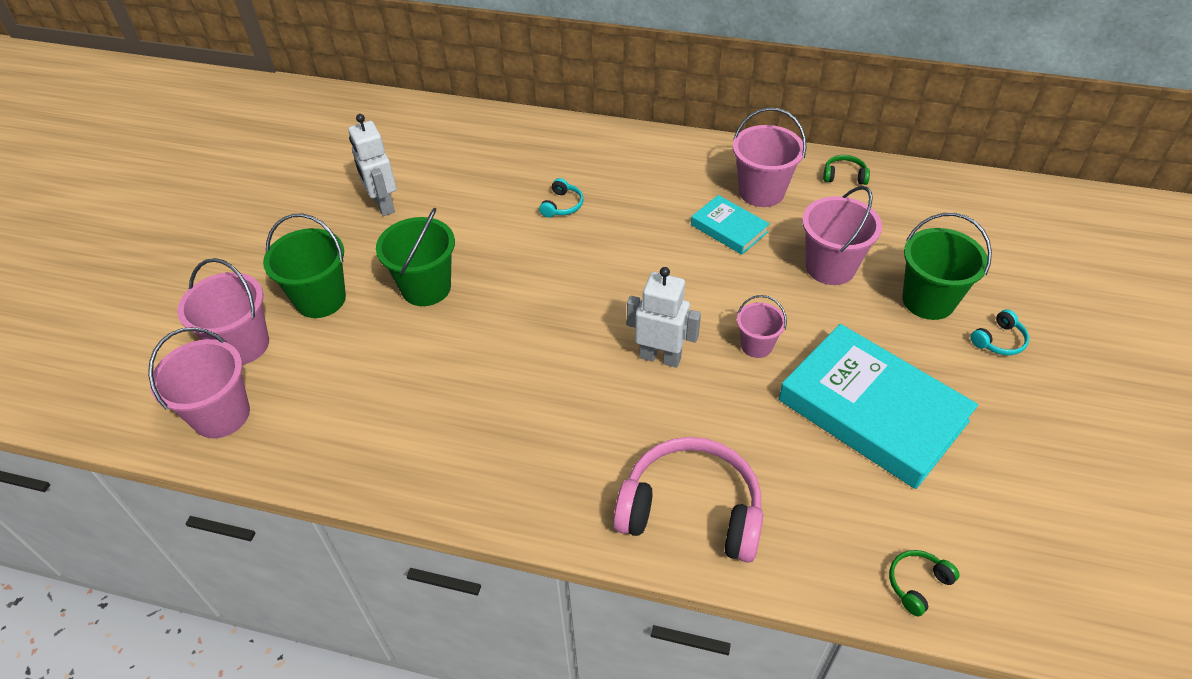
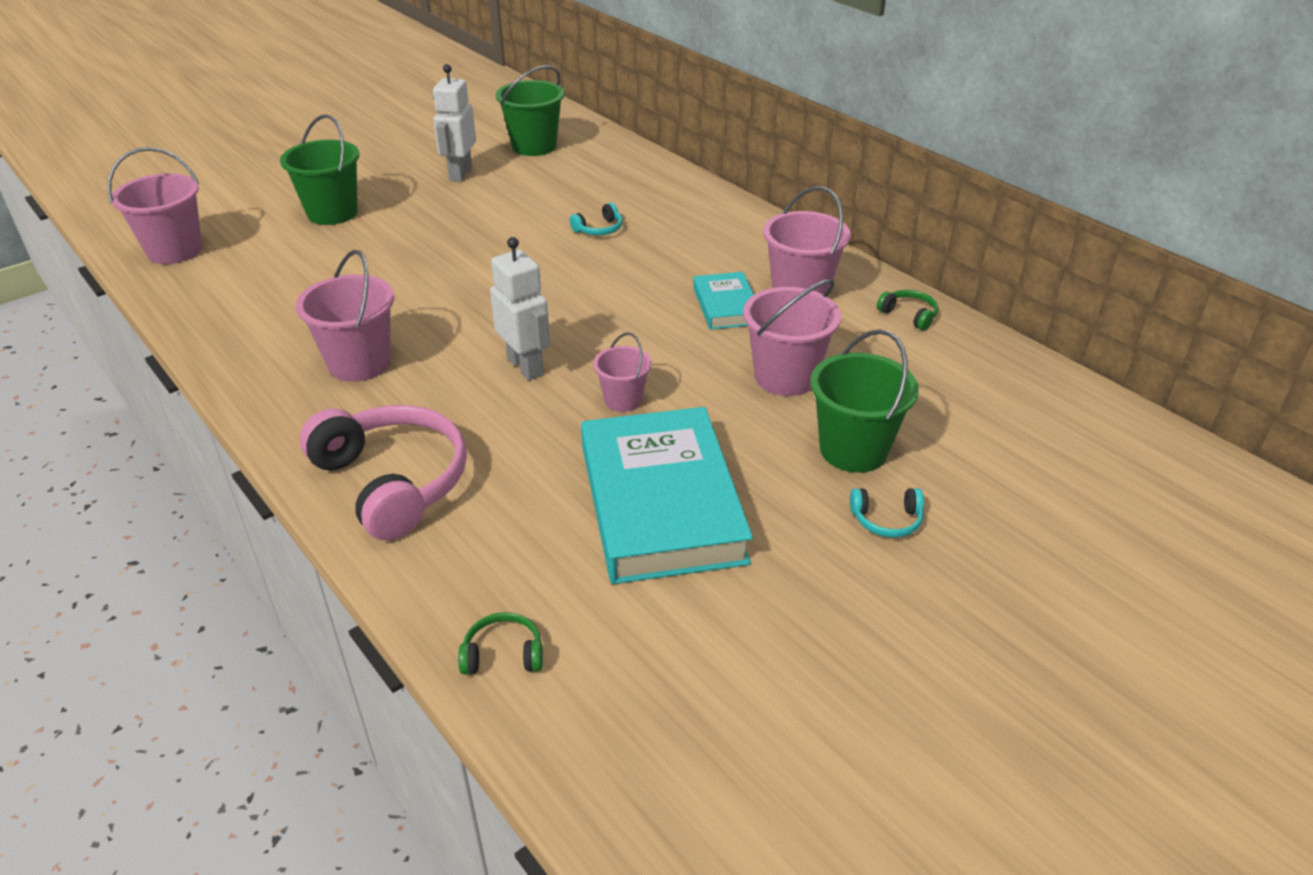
camera: 35 degrees right, 10 degrees down
pink bucket [177,258,269,365] -> pink bucket moved to [296,250,394,382]
green bucket [376,208,455,306] -> green bucket moved to [496,65,565,156]

